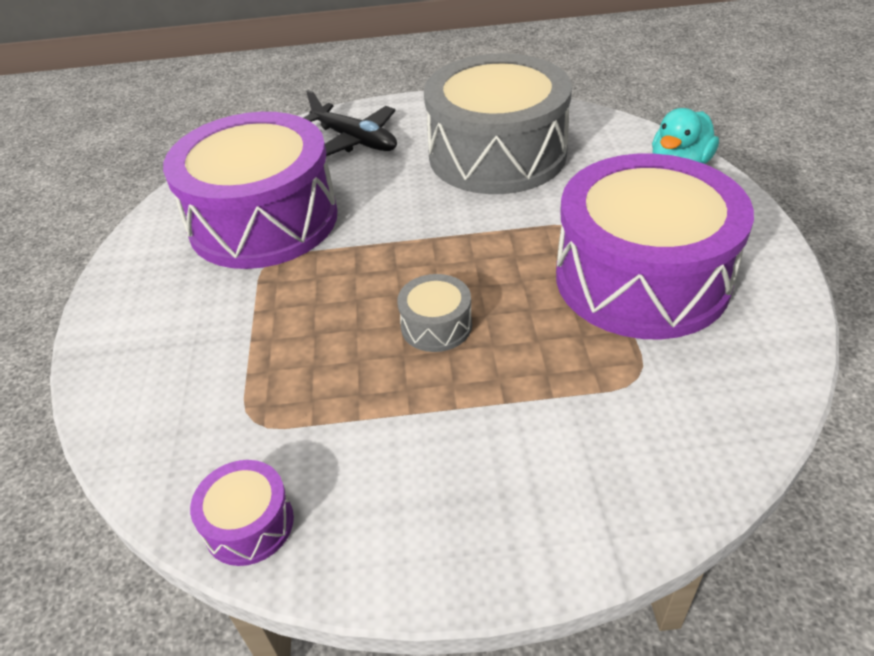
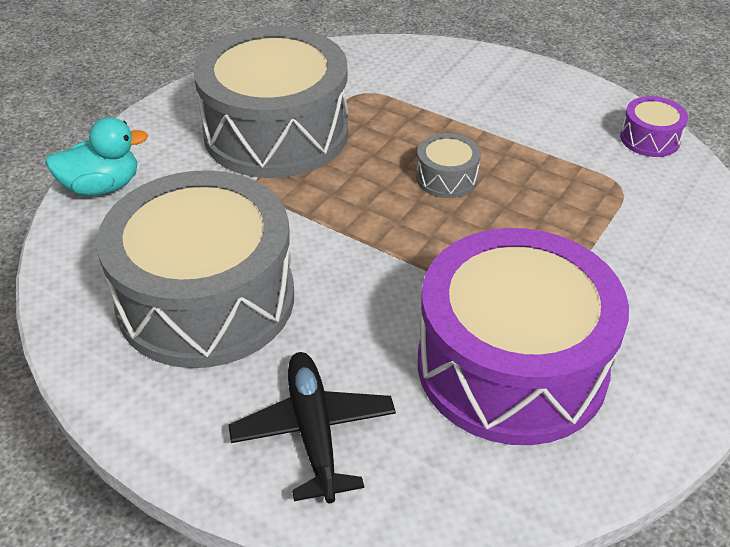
camera: 145 degrees left, 0 degrees up
purple drum [556,154,754,340] -> grey drum [193,26,348,178]

